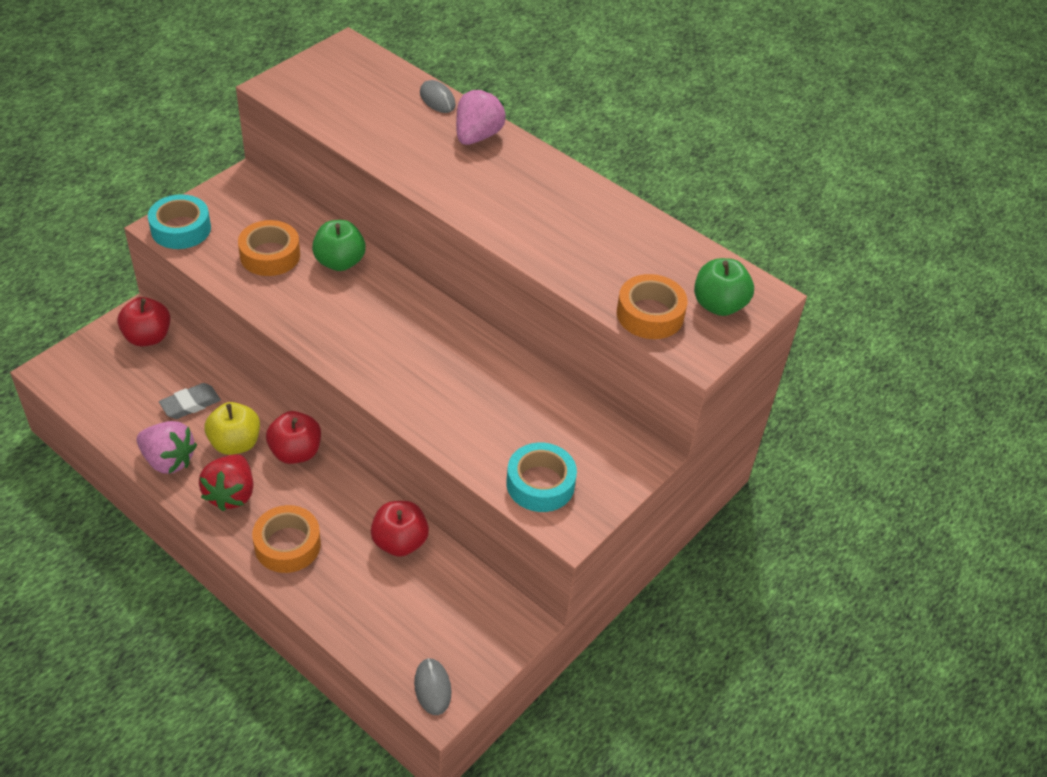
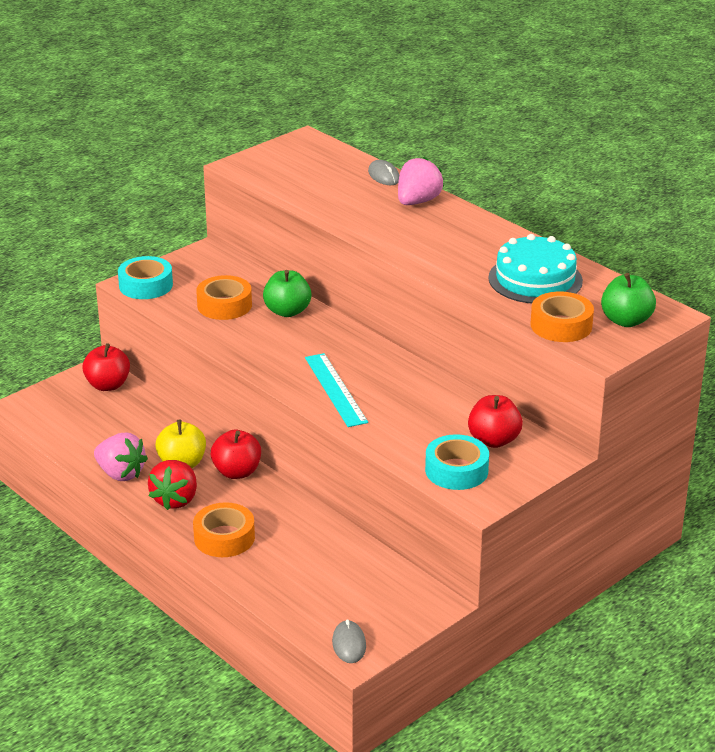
camera: 10 degrees right, 15 degrees down
grey eraser [159,383,221,419] -> none
red apple [371,501,429,557] -> red apple moved to [468,395,523,448]
none -> turquoise ruler [305,353,368,427]
none -> turquoise cake [488,234,583,304]

